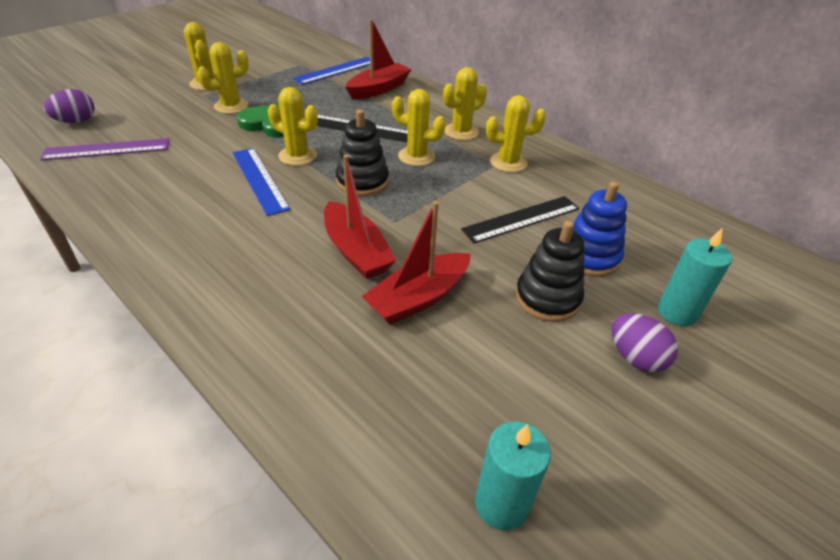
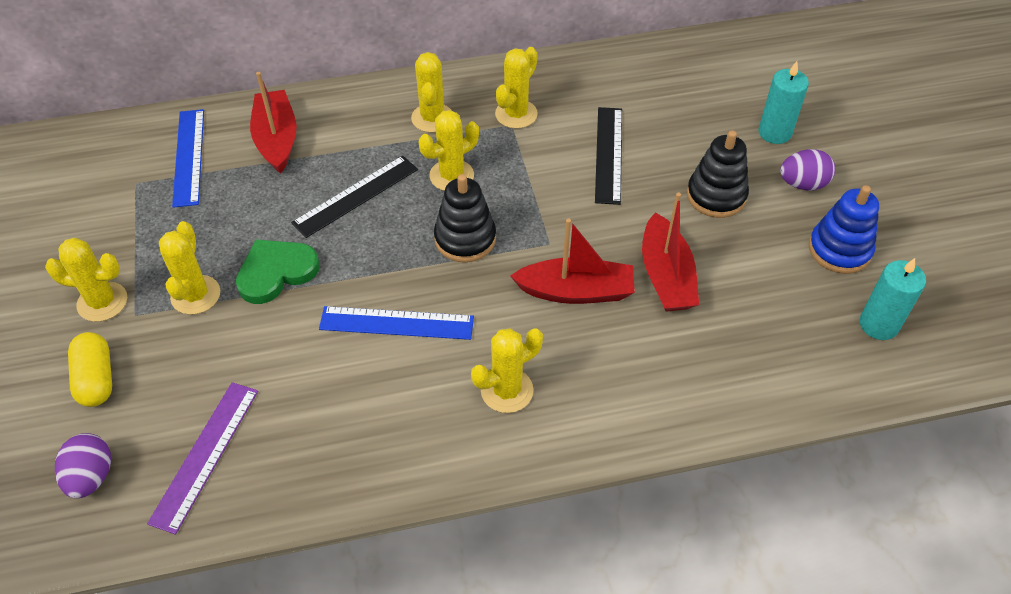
camera: 55 degrees left, 10 degrees up
yellow cactus [268,87,318,166] -> yellow cactus moved to [471,328,543,413]
blue stacking toy [573,182,627,277] -> blue stacking toy moved to [809,185,879,274]
none -> yellow capsule [68,332,112,407]

